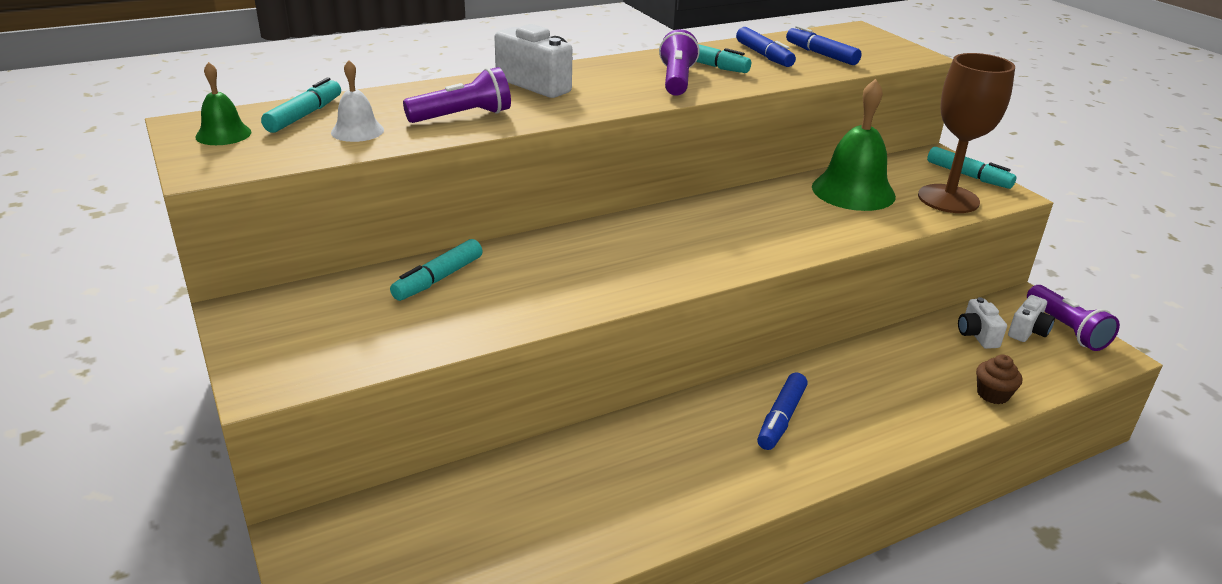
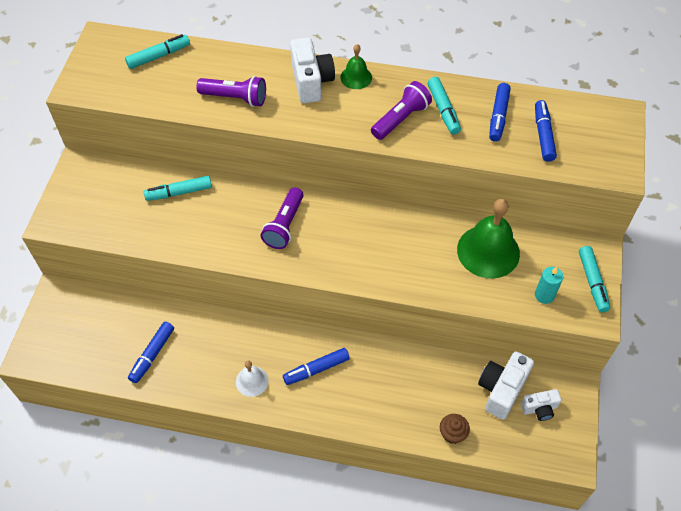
camera: 40 degrees right, 25 degrees up
green bell [195,62,252,145] -> green bell moved to [340,44,372,89]
white bell [331,60,384,142] -> white bell moved to [236,361,269,397]
brown goblet [918,53,1015,213] -> turquoise candle [535,267,563,304]
white camera [958,297,1007,349] -> white camera [478,351,534,420], size x1.68
purple flashlight [1027,285,1120,351] -> purple flashlight moved to [261,188,304,249]
none -> blue marker [128,322,174,383]

